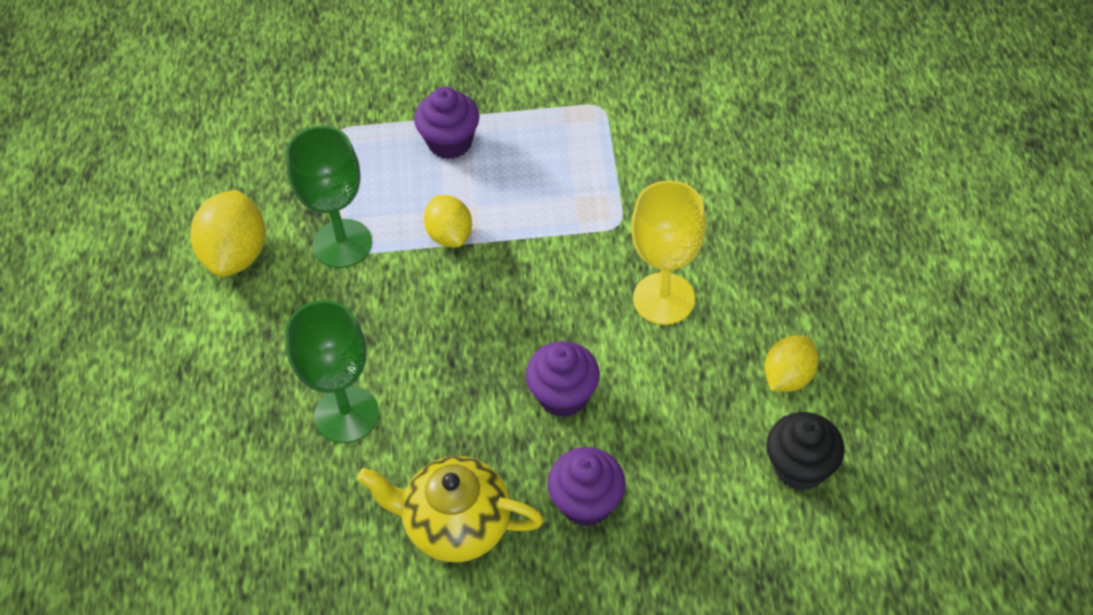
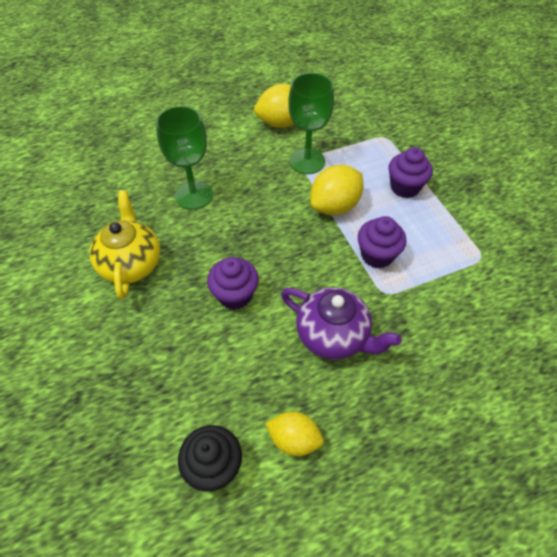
camera: 70 degrees right, 0 degrees up
yellow lemon [424,195,472,247] -> yellow lemon [310,165,364,215], size x1.53
purple cupcake [547,447,626,527] -> purple cupcake moved to [358,216,407,268]
yellow goblet [631,180,706,325] -> purple teapot [281,287,402,360]

